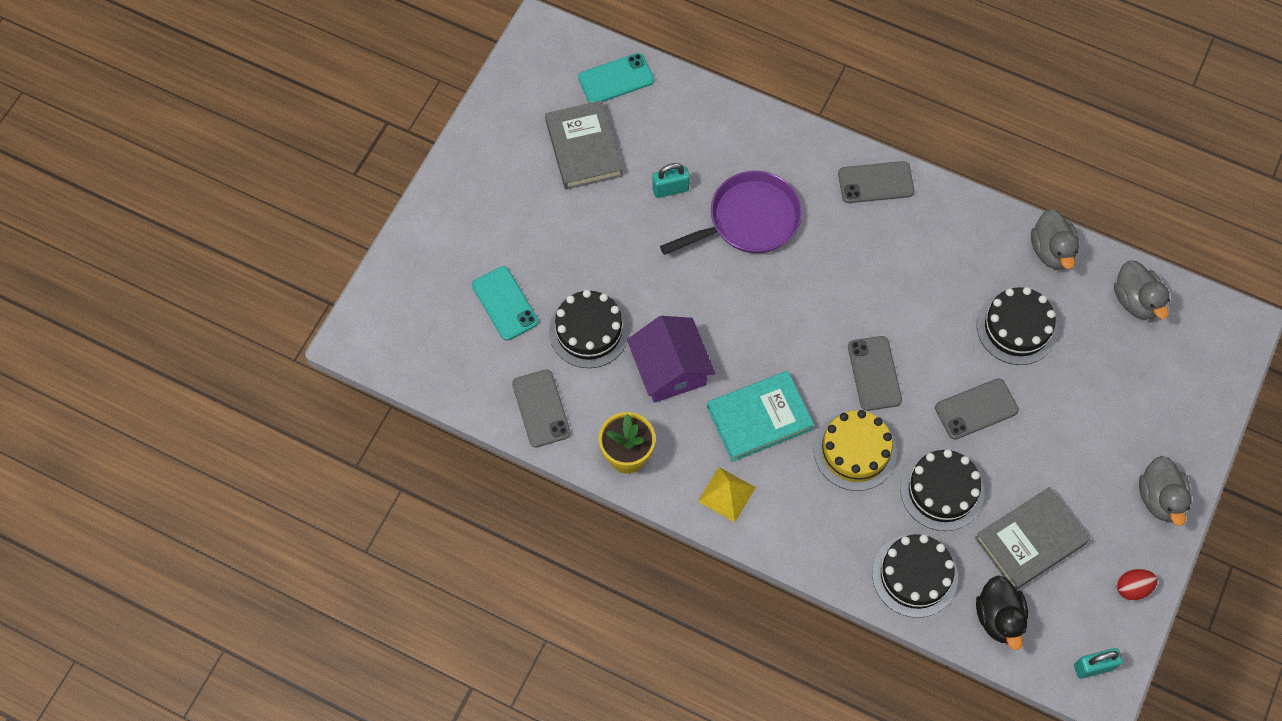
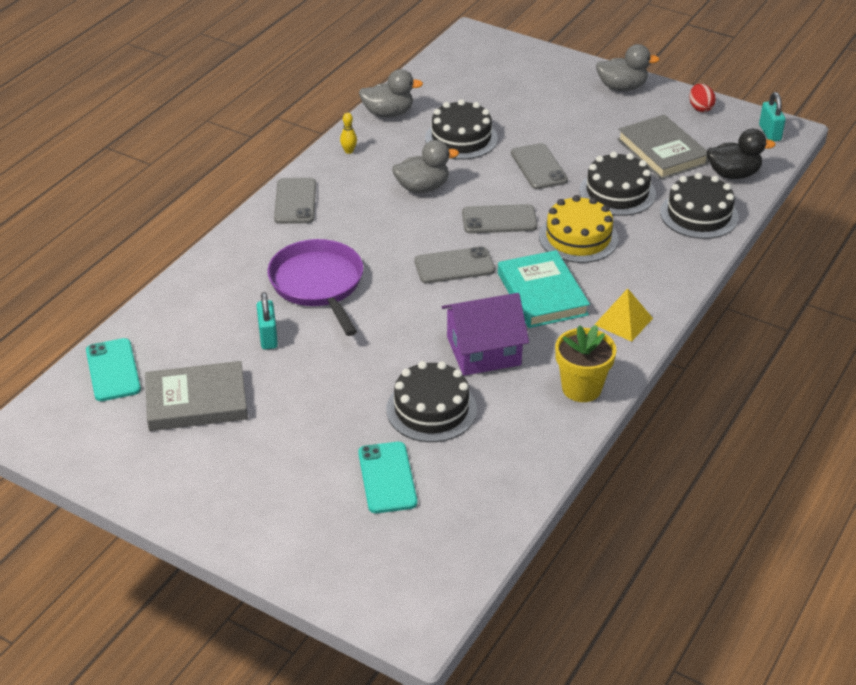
camera: 85 degrees left, 25 degrees down
turquoise phone [472,266,539,341] -> turquoise phone turned 75 degrees counterclockwise [358,442,417,513]
grey phone [512,370,571,448] -> grey phone moved to [415,246,495,283]
grey duck [1114,260,1170,320] -> grey duck moved to [392,140,459,193]
none -> yellow bowling pin [340,113,357,154]

